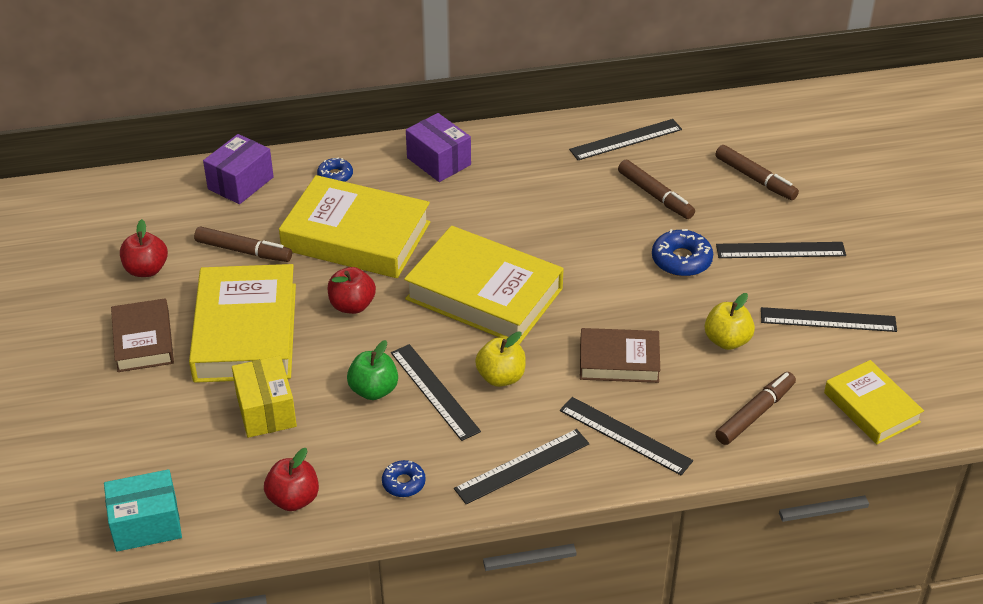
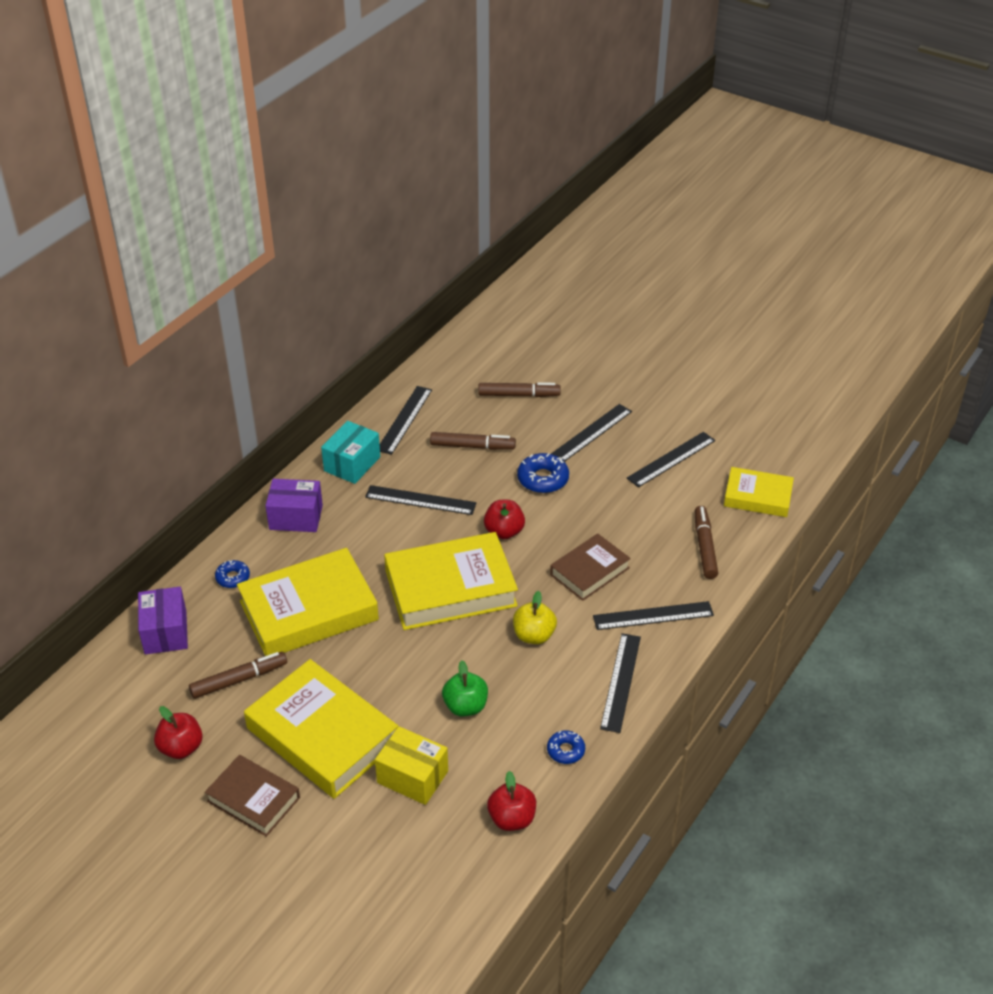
camera: 45 degrees left, 0 degrees up
turquoise box [104,469,182,552] -> turquoise box moved to [321,421,380,484]
red apple [328,267,376,314] -> red apple moved to [484,500,525,539]
black ruler [391,344,481,441] -> black ruler moved to [365,485,476,515]
yellow apple [705,293,755,350] -> none

